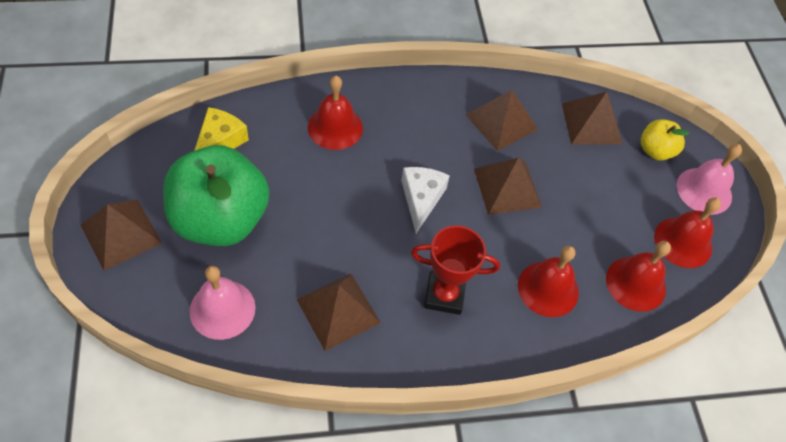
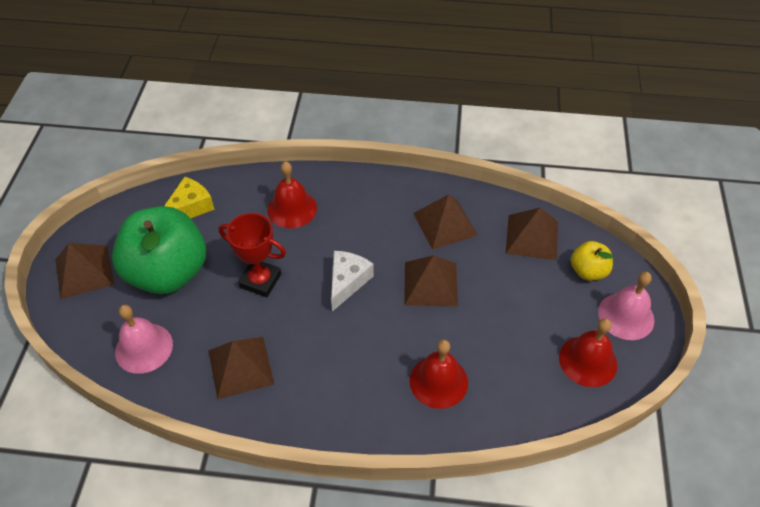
camera: 20 degrees right, 5 degrees down
red trophy [411,225,500,315] -> red trophy moved to [219,213,286,297]
red bell [606,241,671,312] -> none

